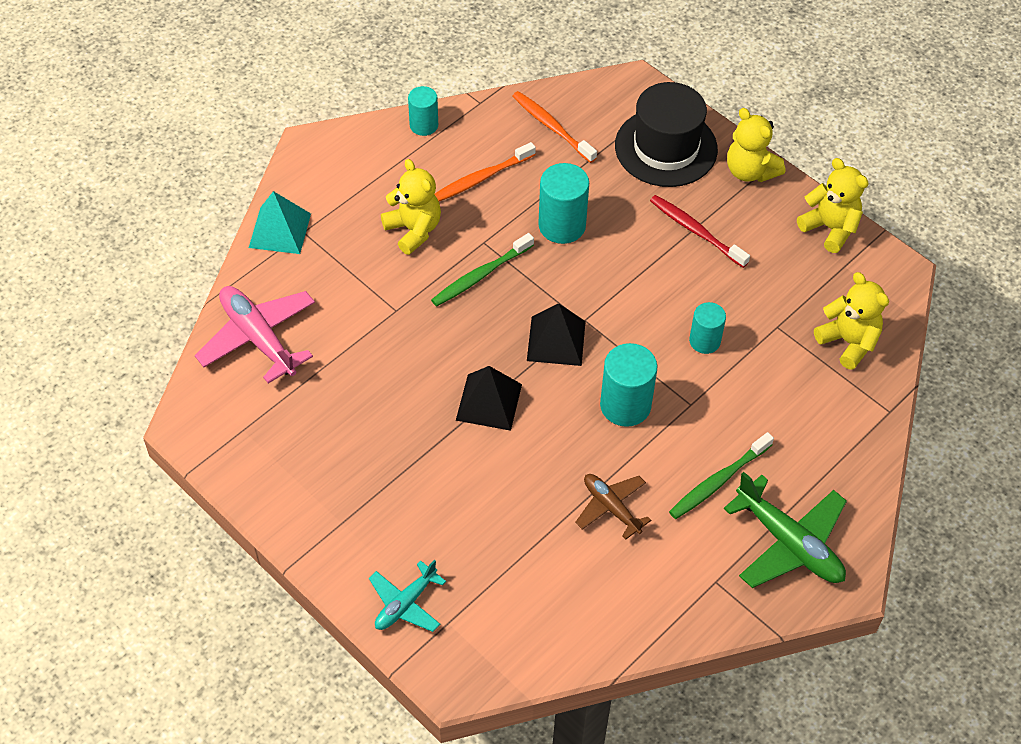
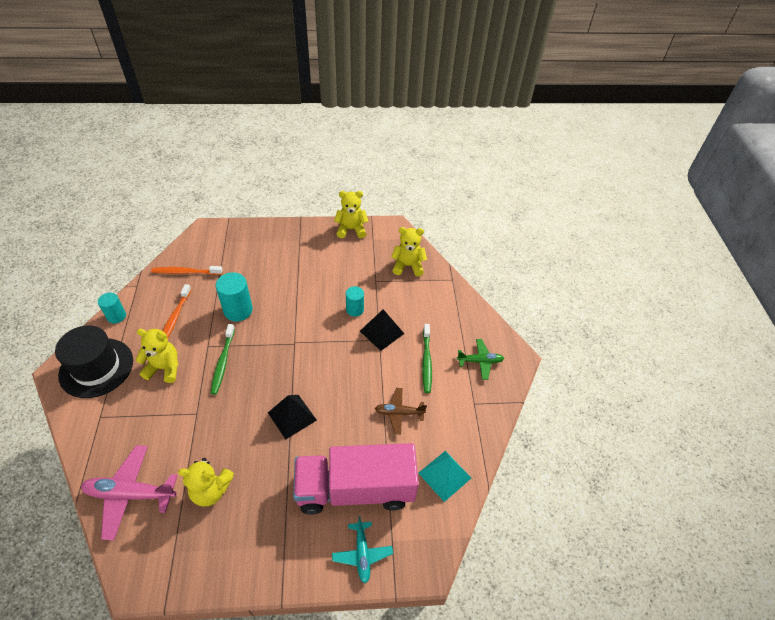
camera: 50 degrees left, 5 degrees down
turquoise pyramid [249,191,311,254] -> turquoise pyramid moved to [418,451,471,502]
black pyramid [527,303,586,366] -> black pyramid moved to [360,309,404,351]
turquoise cylinder [600,343,657,427] -> none
black hat [615,82,718,187] -> black hat moved to [55,325,133,398]
red toothbrush [650,195,750,268] -> none
green plane [724,472,847,588] -> green plane [457,339,504,380], size x0.60
yellow teddy bear [727,108,785,182] -> yellow teddy bear moved to [178,458,234,507]
none -> pink truck [293,443,419,515]

